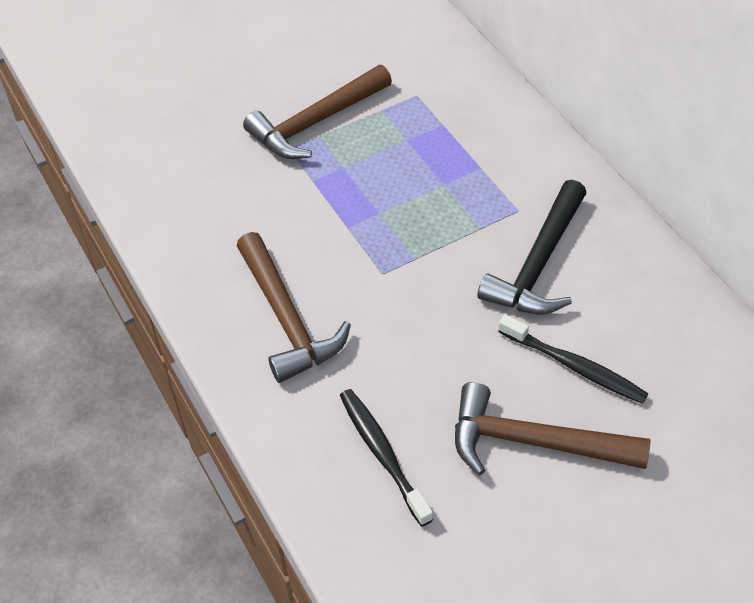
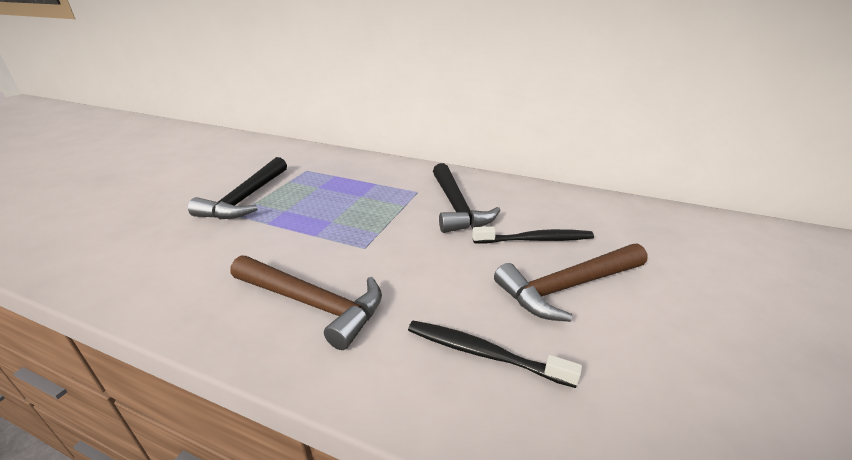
camera: 40 degrees left, 20 degrees down
brown hammer [243,65,392,159] -> black hammer [188,157,287,219]

